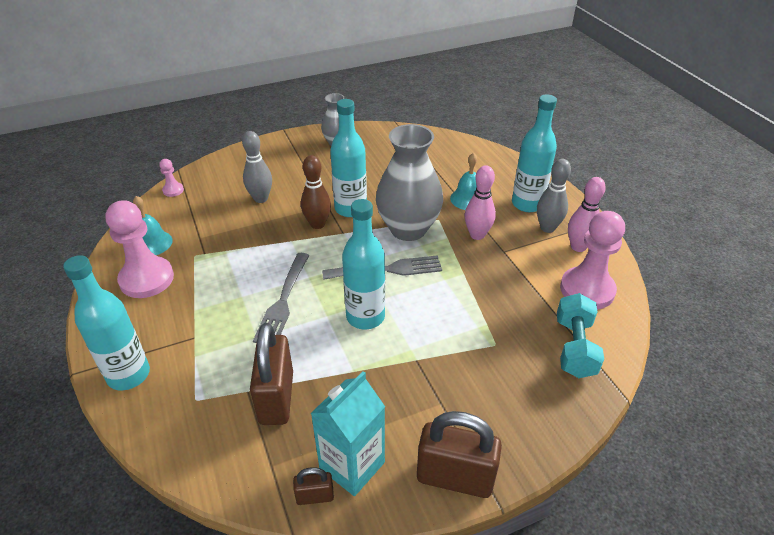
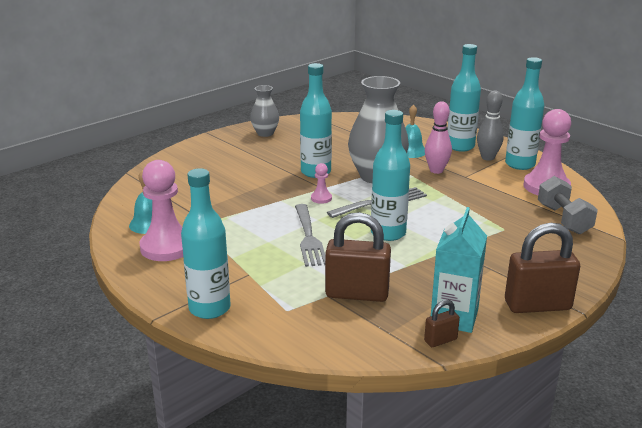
camera: 20 degrees left, 15 degrees down
pink pawn [159,159,184,197] -> pink pawn moved to [311,163,332,204]
grey bowling pin [242,131,272,203] -> none
brown padlock [250,323,293,425] -> brown padlock turned 60 degrees counterclockwise [325,212,391,302]
brown bowling pin [301,155,331,229] -> none
turquoise dumbbell [557,293,604,378] -> grey dumbbell [538,176,598,234]
pink bowling pin [568,177,606,252] -> turquoise bottle [505,57,544,170]

